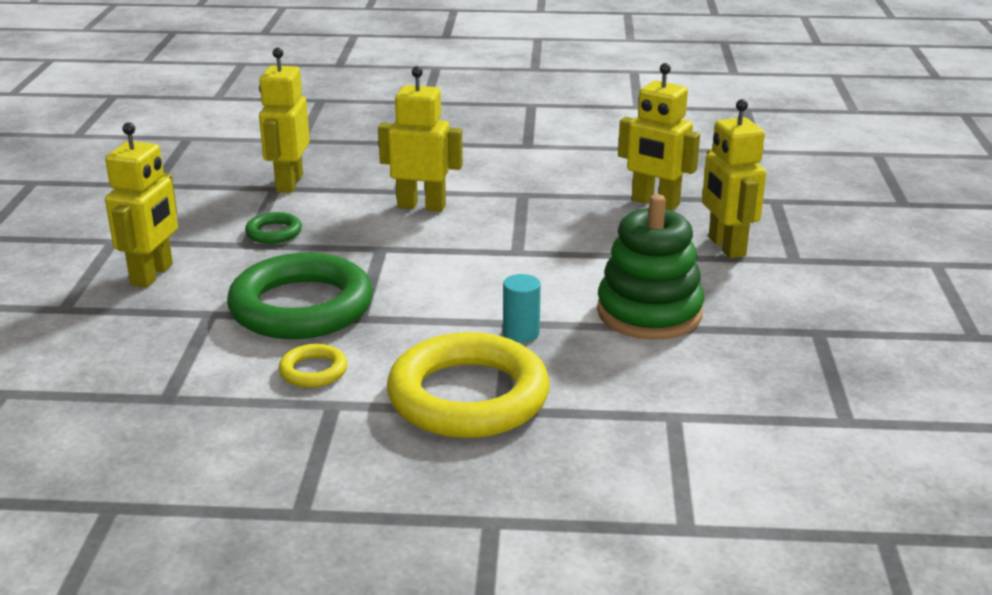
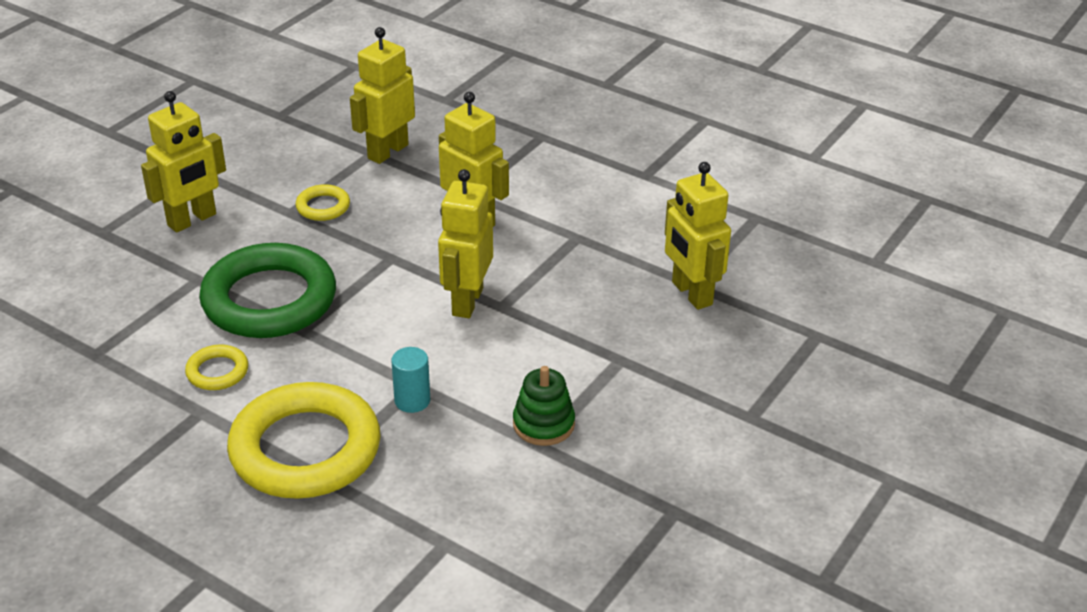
camera: 30 degrees right, 10 degrees up
green ring [245,212,302,244] -> yellow ring [296,184,350,221]
green stacking toy [597,194,704,340] -> green stacking toy [513,366,575,446], size x0.58
yellow robot [702,99,766,258] -> yellow robot moved to [438,169,493,318]

